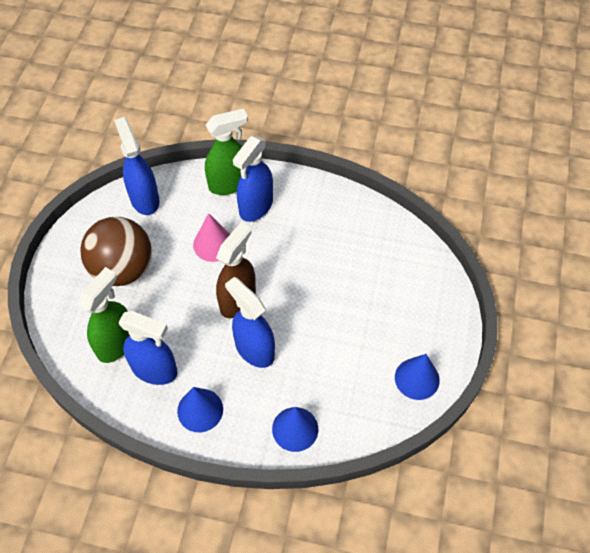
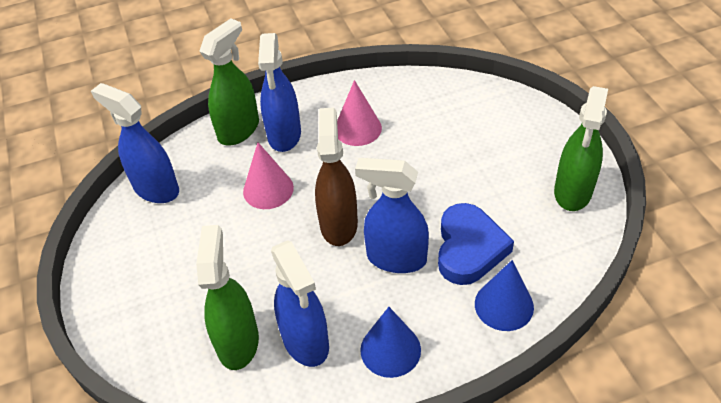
camera: 30 degrees left, 10 degrees down
brown ball [80,217,152,286] -> none
blue spray bottle [118,311,178,385] -> blue spray bottle turned 75 degrees clockwise [271,240,329,367]
blue cone [395,354,440,400] -> green spray bottle [554,86,608,211]
none -> pink cone [337,80,382,146]
none -> blue heart [438,203,514,285]

